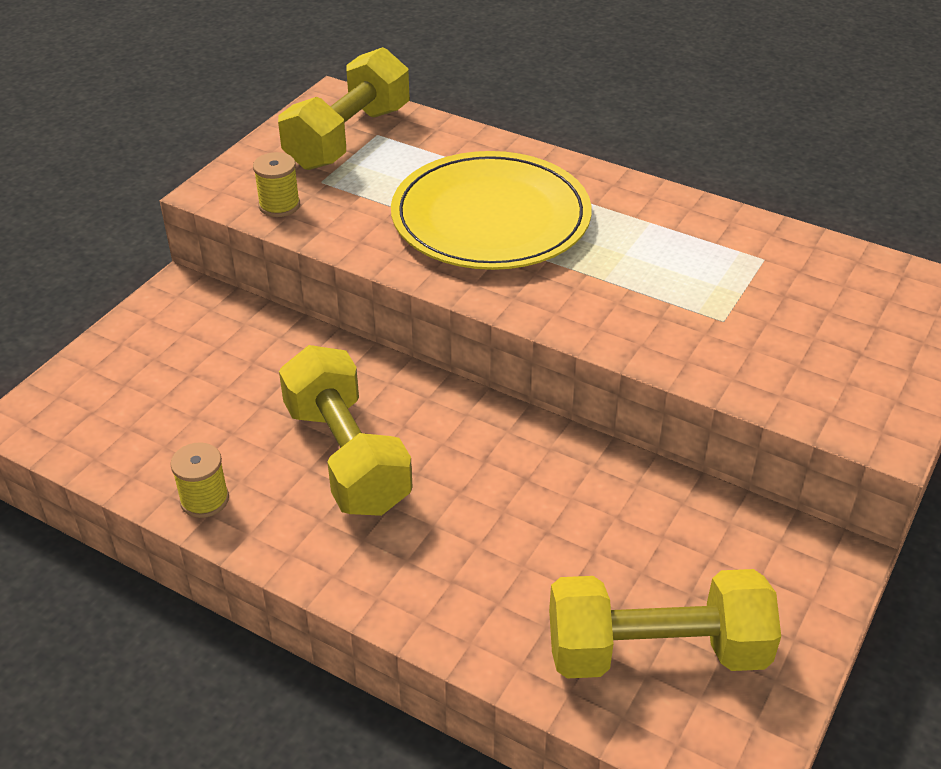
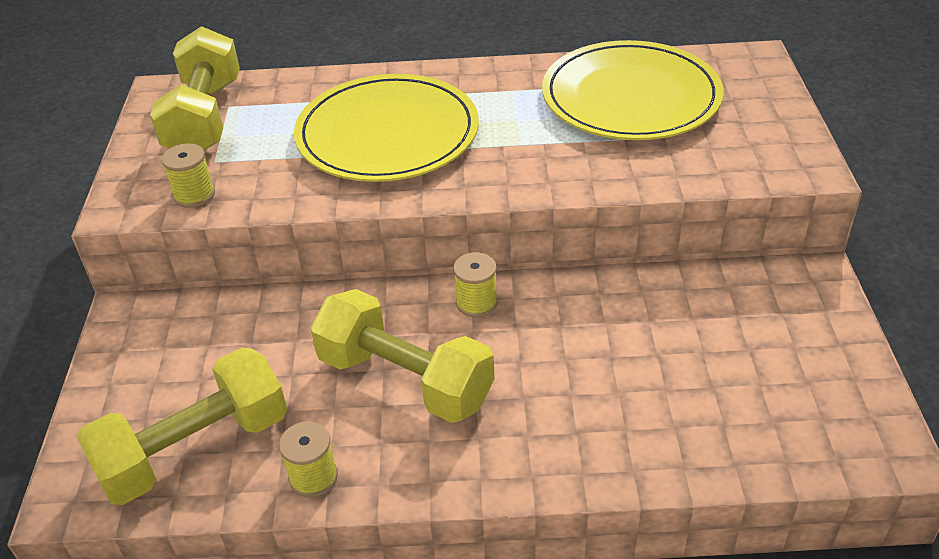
camera: 30 degrees left, 0 degrees up
yellow dumbbell [549,569,781,679] -> yellow dumbbell moved to [77,347,287,505]
none -> yellow spool [453,252,498,317]
none -> yellow plate [542,40,723,140]

